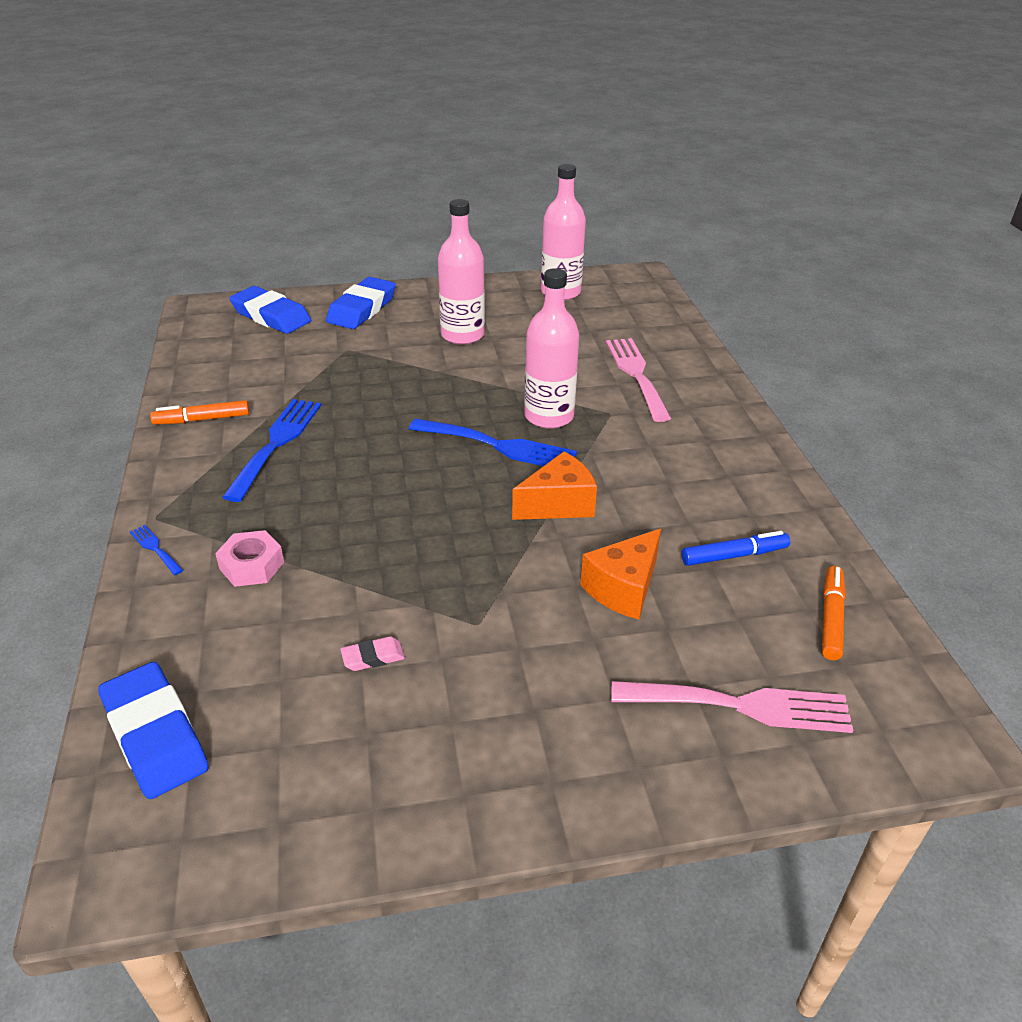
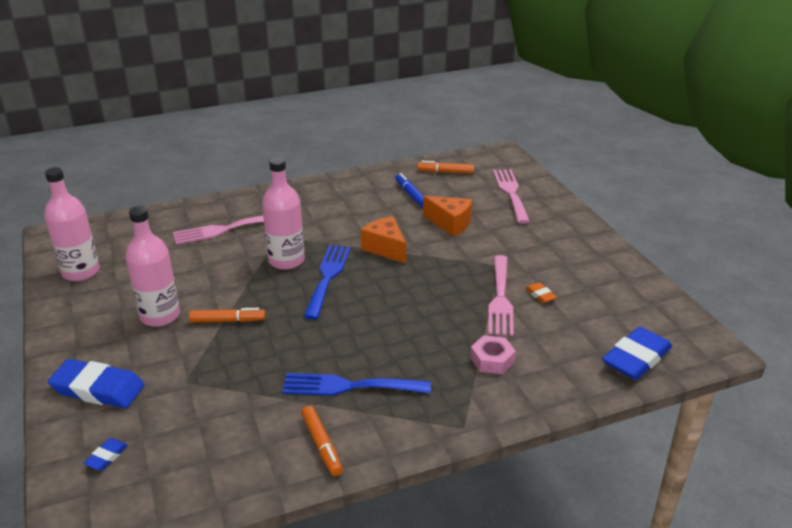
camera: 100 degrees left, 5 degrees down
blue fork [130,525,183,575] -> none
blue eraser [229,286,311,334] -> blue eraser [83,438,128,471], size x0.46
pink eraser [340,636,405,671] -> orange eraser [525,282,557,303]
none -> orange marker [189,308,266,323]
none -> pink fork [488,255,514,336]

